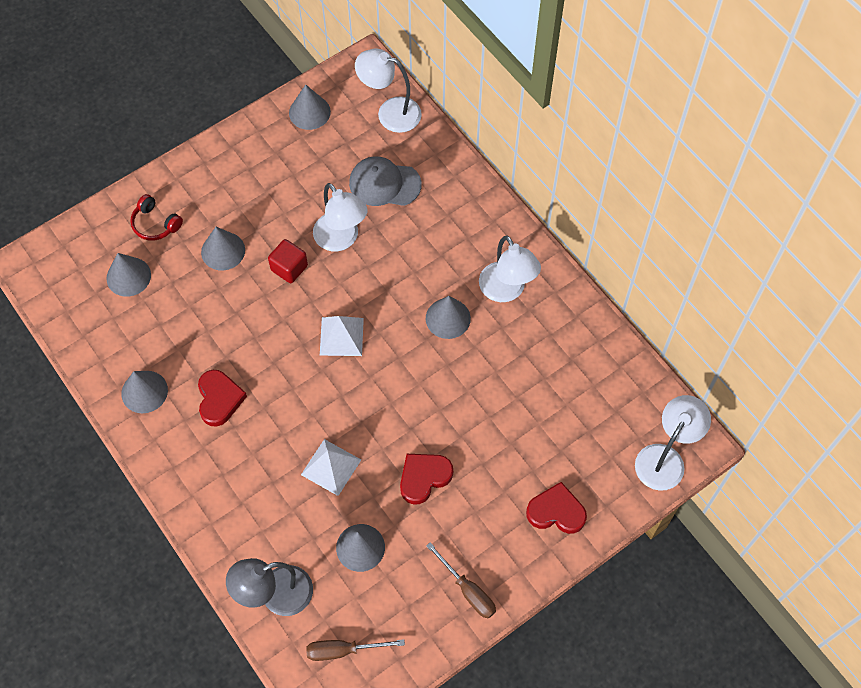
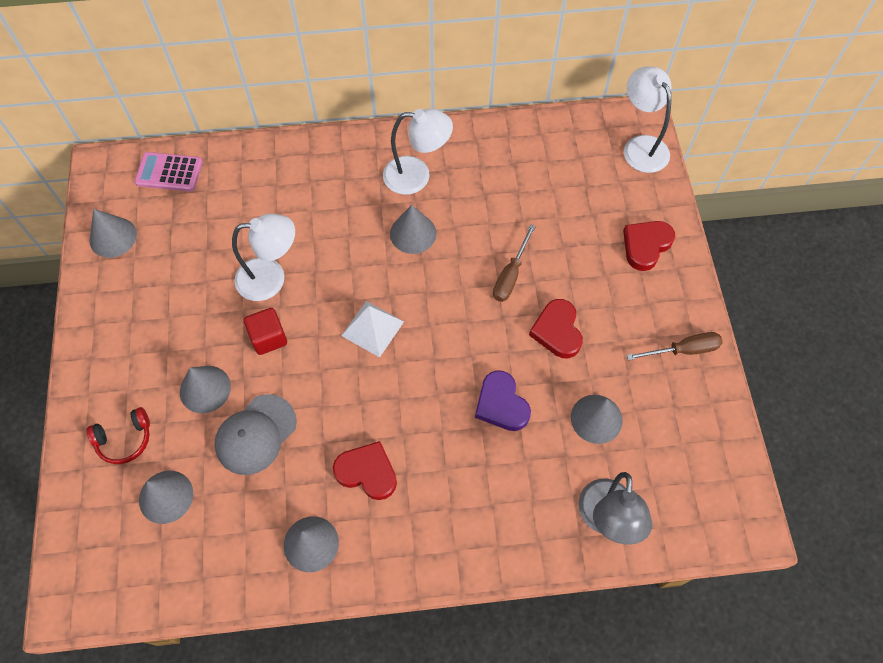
camera: 60 degrees left, 0 degrees up
white pyramid [301,439,361,496] -> purple heart [475,370,531,431]
brown screwdriver [306,639,405,661] -> brown screwdriver moved to [493,225,536,302]
grey cap [349,156,422,206] -> grey cap moved to [215,394,297,475]
white lamp [355,49,422,133] -> pink calculator [135,152,203,192]

